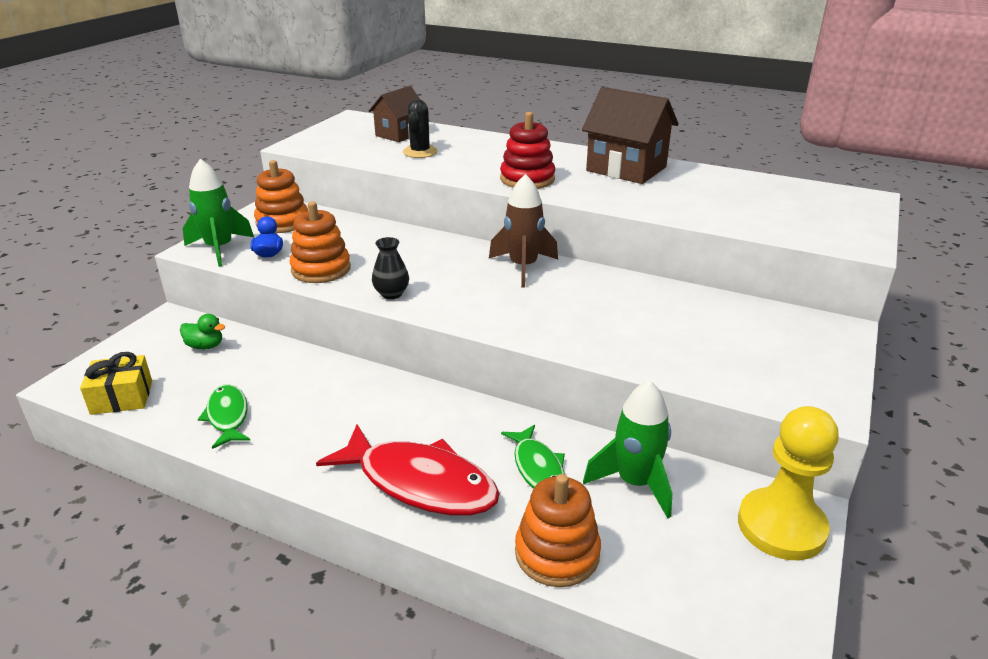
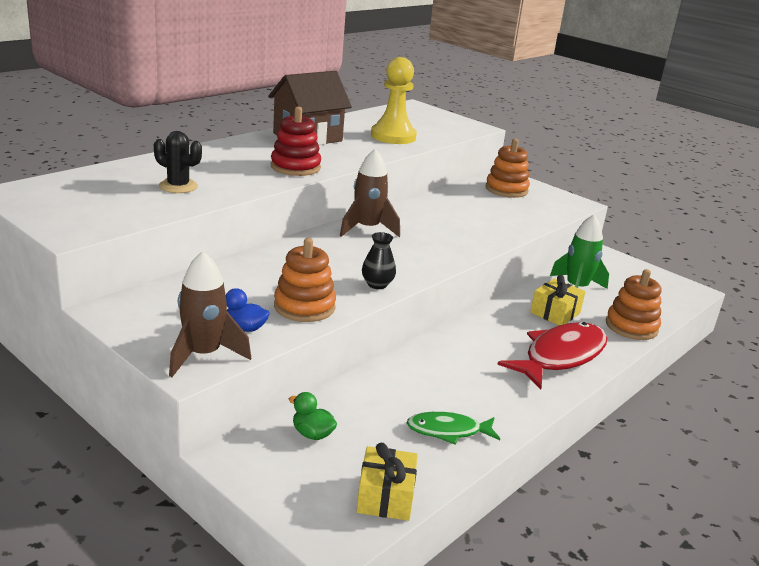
camera: 75 degrees left, 5 degrees down
green duck [180,314,225,350] -> green duck turned 90 degrees counterclockwise [289,392,337,440]
green rocket [183,159,254,267] -> brown rocket [169,251,251,377]
orange stacking toy [254,160,308,233] -> orange stacking toy moved to [486,139,530,198]
brown house [369,86,420,142] -> none
green fish [501,425,565,489] -> yellow gift [530,275,585,325]
yellow pawn [738,406,839,560] -> yellow pawn moved to [371,57,417,144]

